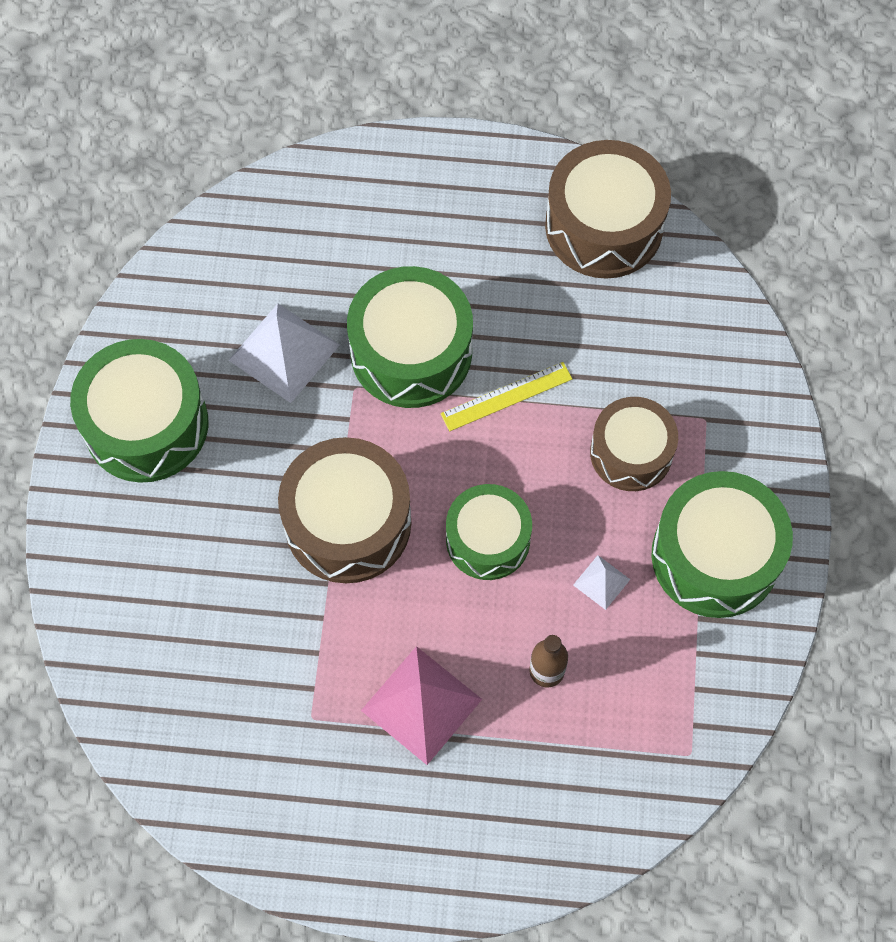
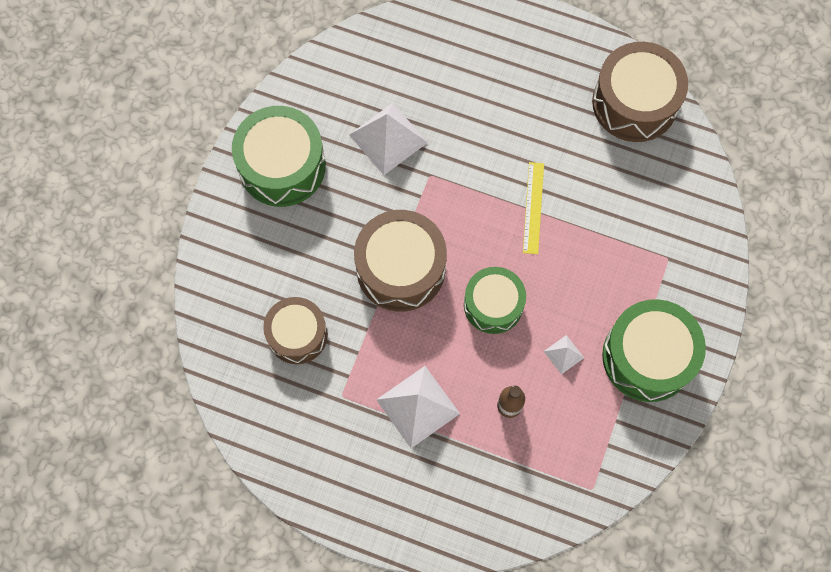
camera: 15 degrees right, 5 degrees up
green drum [347,266,473,408] -> none
pink pyramid [361,646,482,765] -> white pyramid [376,366,460,448]
yellow ruler [441,362,572,431] -> yellow ruler turned 75 degrees counterclockwise [523,162,544,254]
brown drum [590,397,678,491] -> brown drum moved to [263,297,328,364]

